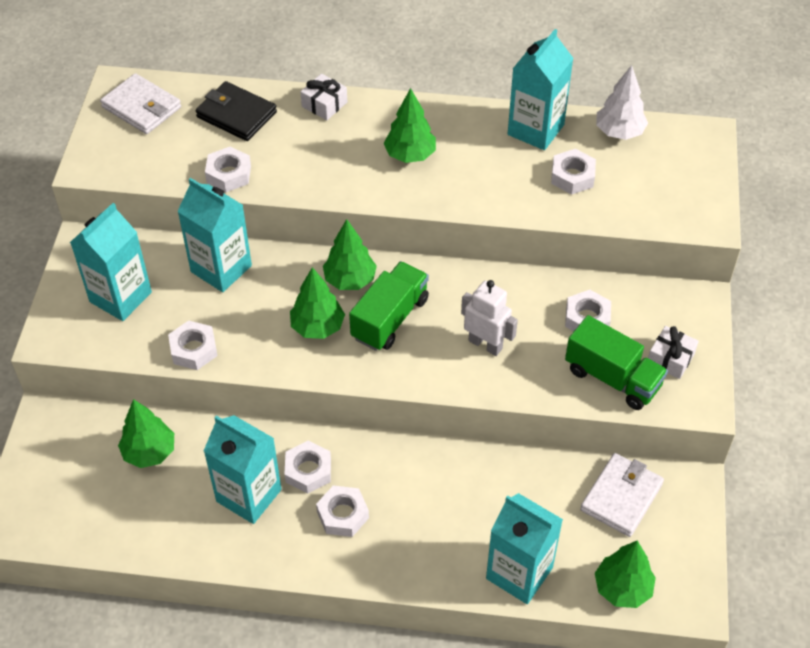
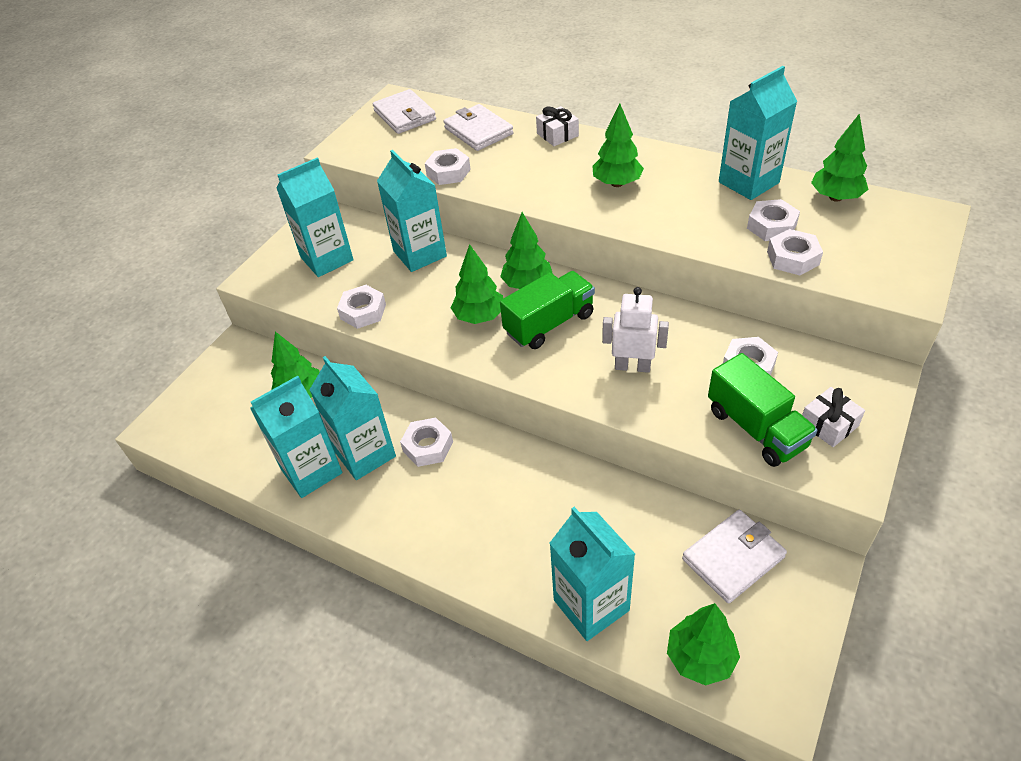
camera: 25 degrees right, 5 degrees down
black wallet [196,81,277,141] -> white wallet [444,104,513,151]
white nut [316,485,369,537] -> white nut moved to [767,229,823,275]
white robot [461,280,518,356] -> white robot turned 45 degrees counterclockwise [602,287,669,373]
white tree [596,65,648,140] -> green tree [811,114,869,202]
none -> turquoise carton [250,376,342,498]

